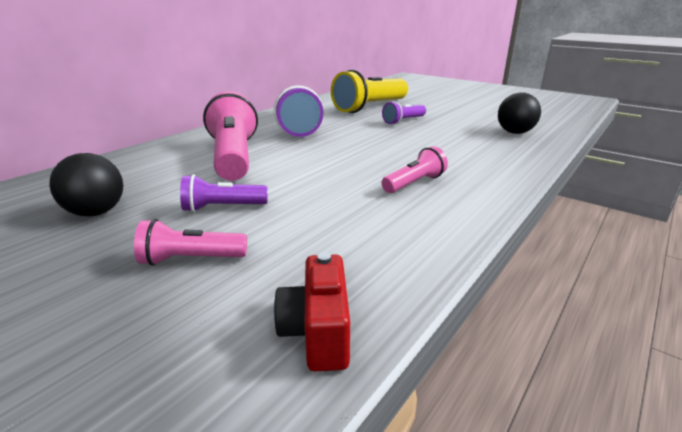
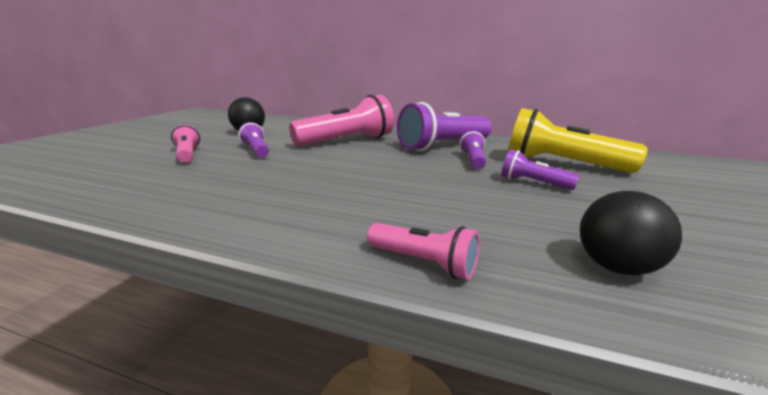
camera: 70 degrees right, 5 degrees down
red camera [274,252,350,372] -> none
pink flashlight [382,146,448,193] -> pink flashlight moved to [367,223,480,280]
none -> purple flashlight [460,130,486,169]

